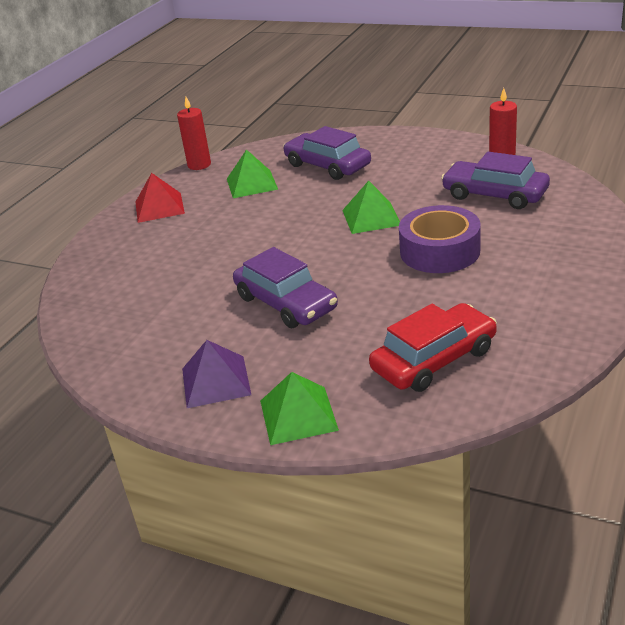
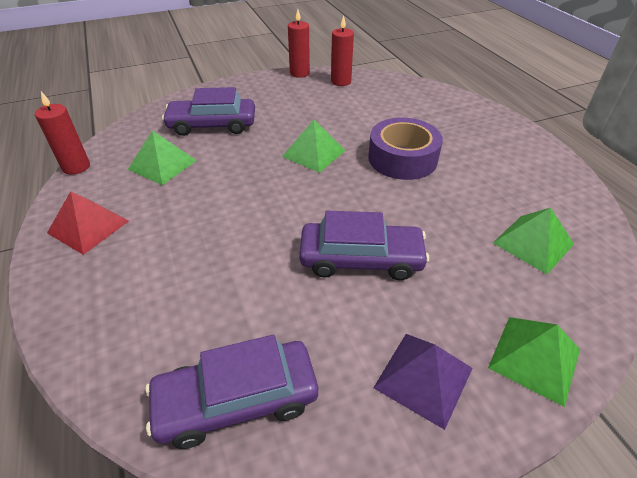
camera: 50 degrees left, 10 degrees up
red car [369,303,497,392] -> green pyramid [493,208,574,274]
purple car [441,152,550,209] -> purple car moved to [146,335,318,449]
none -> red candle [288,9,310,78]

